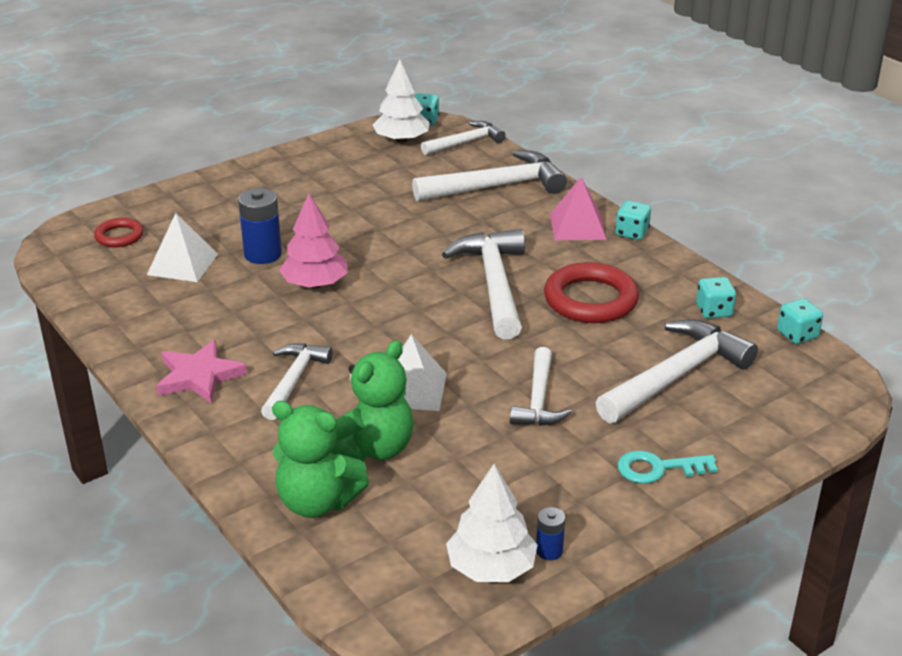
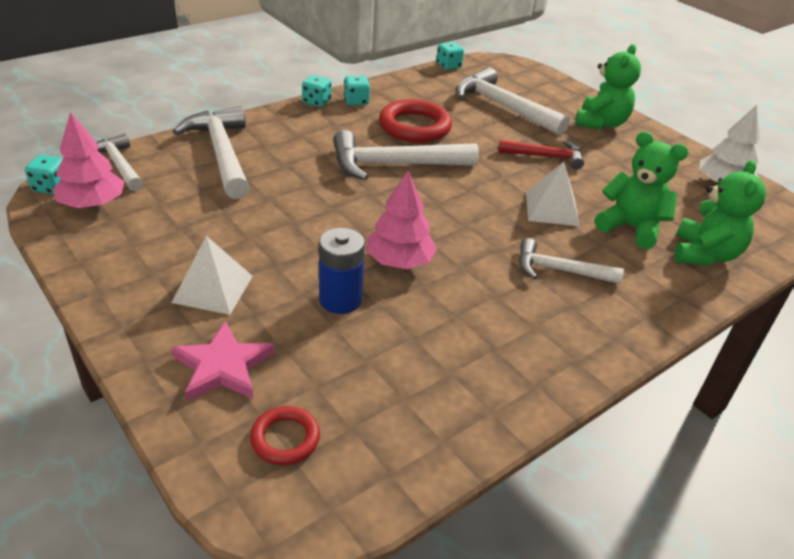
camera: 95 degrees left, 5 degrees up
white pyramid [147,213,218,282] -> white pyramid moved to [172,236,253,315]
pink star [156,340,247,404] -> pink star moved to [171,321,275,402]
white tree [373,60,430,143] -> pink tree [53,112,125,208]
white hammer [510,347,572,426] -> red hammer [499,140,584,169]
blue battery [536,507,565,560] -> none
pink pyramid [550,177,607,240] -> none
turquoise key [617,450,718,484] -> green teddy bear [575,44,641,130]
turquoise dice [696,277,736,319] -> turquoise dice moved to [344,76,370,105]

